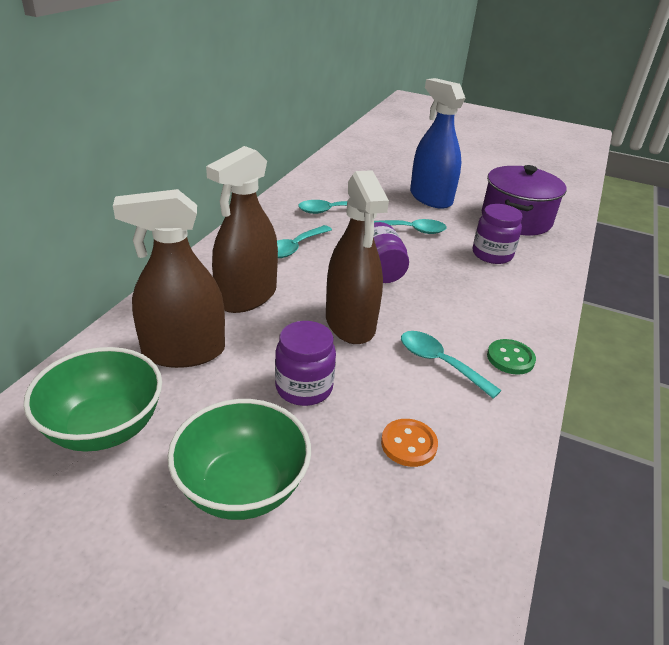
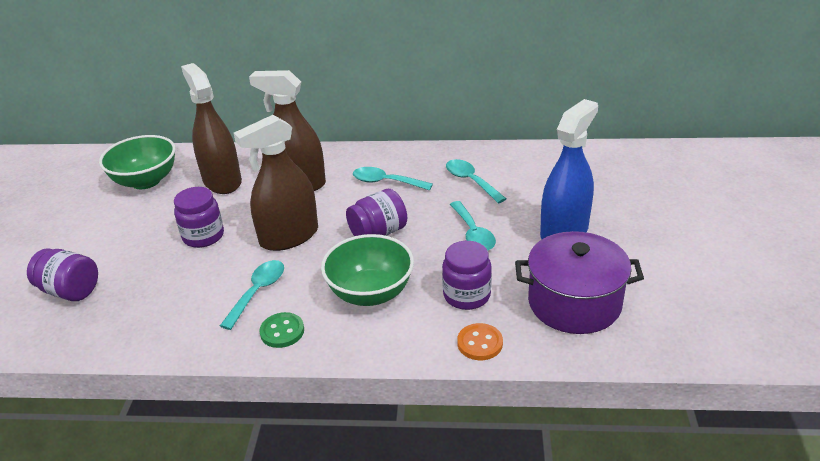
camera: 75 degrees right, 0 degrees up
green bowl [168,399,311,520] -> green bowl moved to [321,234,414,306]
orange button [381,419,438,467] -> orange button moved to [457,323,503,360]
none -> purple jar [27,248,98,301]

